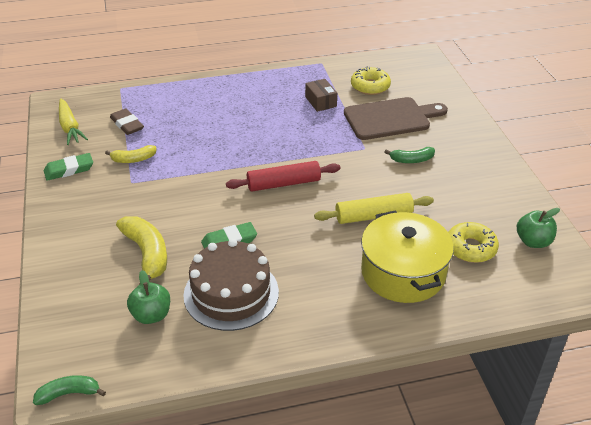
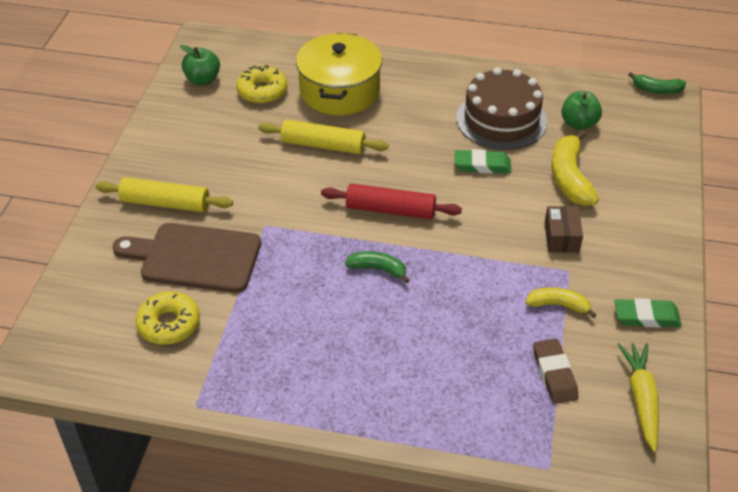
camera: 155 degrees left, 5 degrees up
brown box [305,79,337,112] -> brown box moved to [545,206,583,253]
green banana [384,147,435,163] -> green banana moved to [345,251,410,283]
none -> yellow rolling pin [96,177,233,212]

